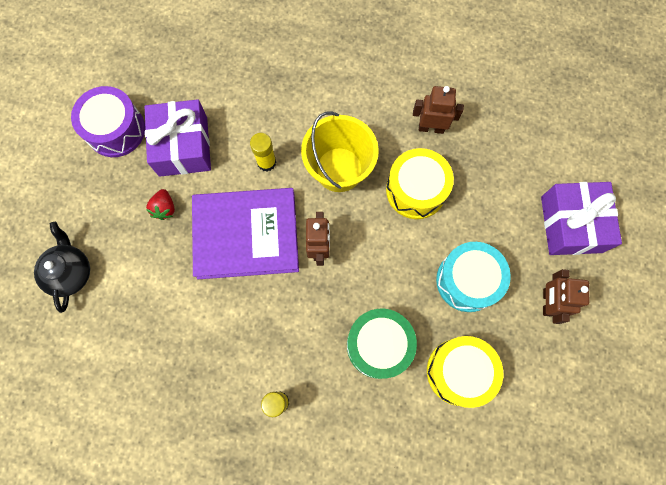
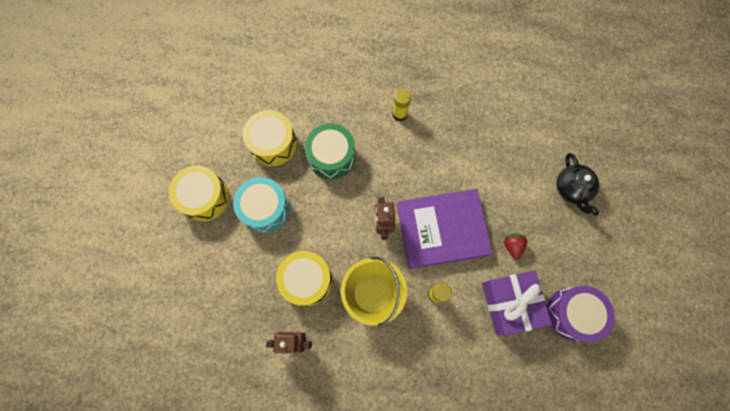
camera: 175 degrees right, 0 degrees up
purple gift [541,182,622,255] -> none
brown robot [543,269,589,324] -> yellow drum [169,165,229,221]

